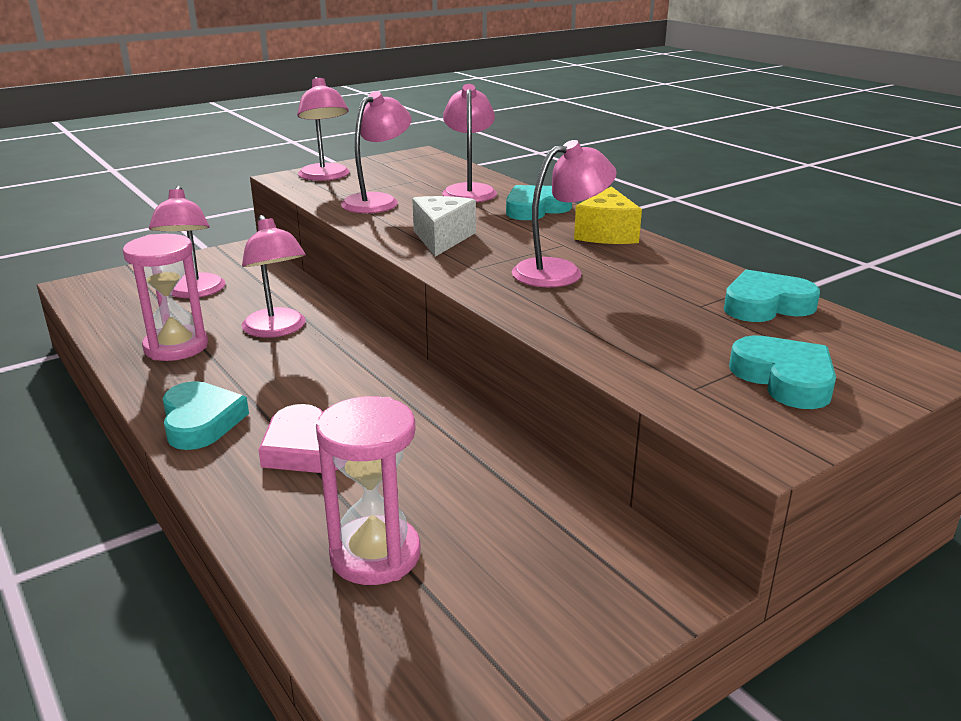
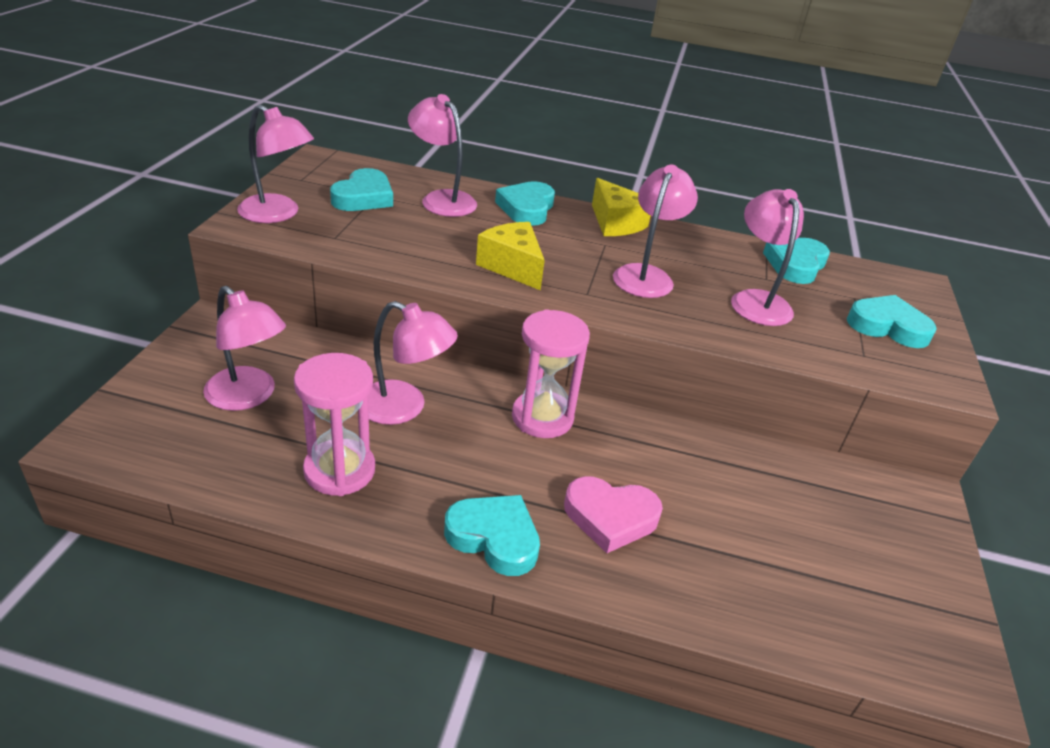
camera: 45 degrees left, 10 degrees up
pink hourglass [316,396,421,585] -> pink hourglass moved to [512,309,590,438]
pink lamp [341,91,412,213] -> pink lamp moved to [731,189,804,326]
white cheese [412,196,476,257] -> yellow cheese [476,222,545,290]
none -> turquoise heart [330,168,393,211]

